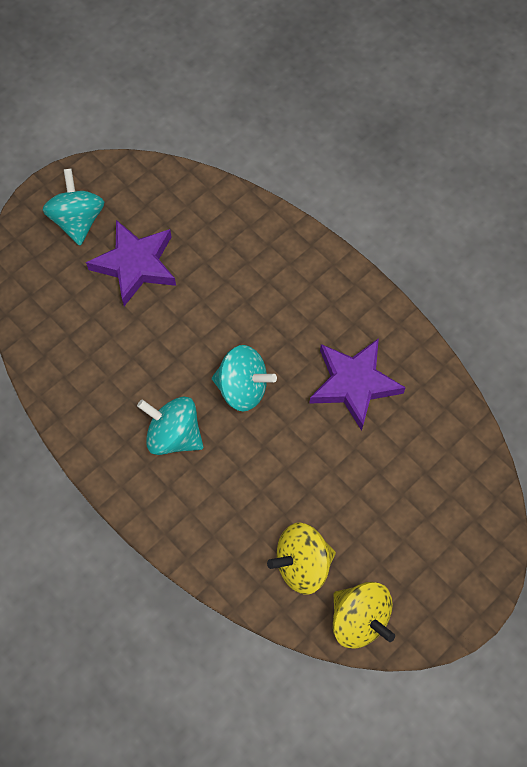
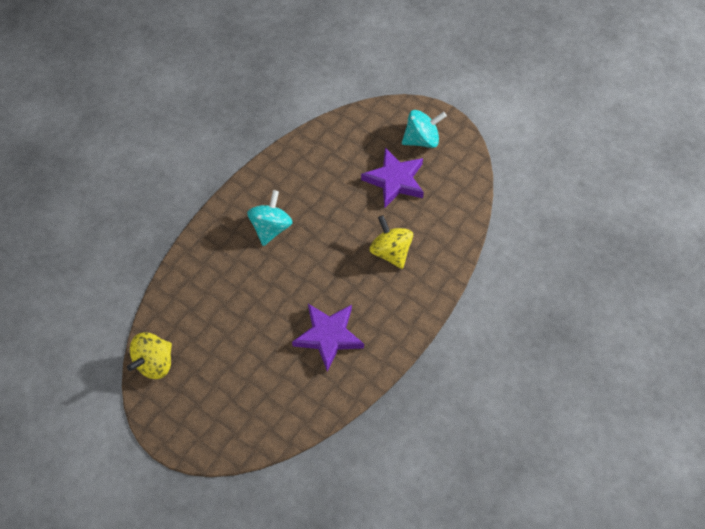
camera: 80 degrees right, 5 degrees down
turquoise spinning top [212,345,277,412] -> none
yellow spinning top [267,523,336,594] -> yellow spinning top moved to [369,215,413,269]

